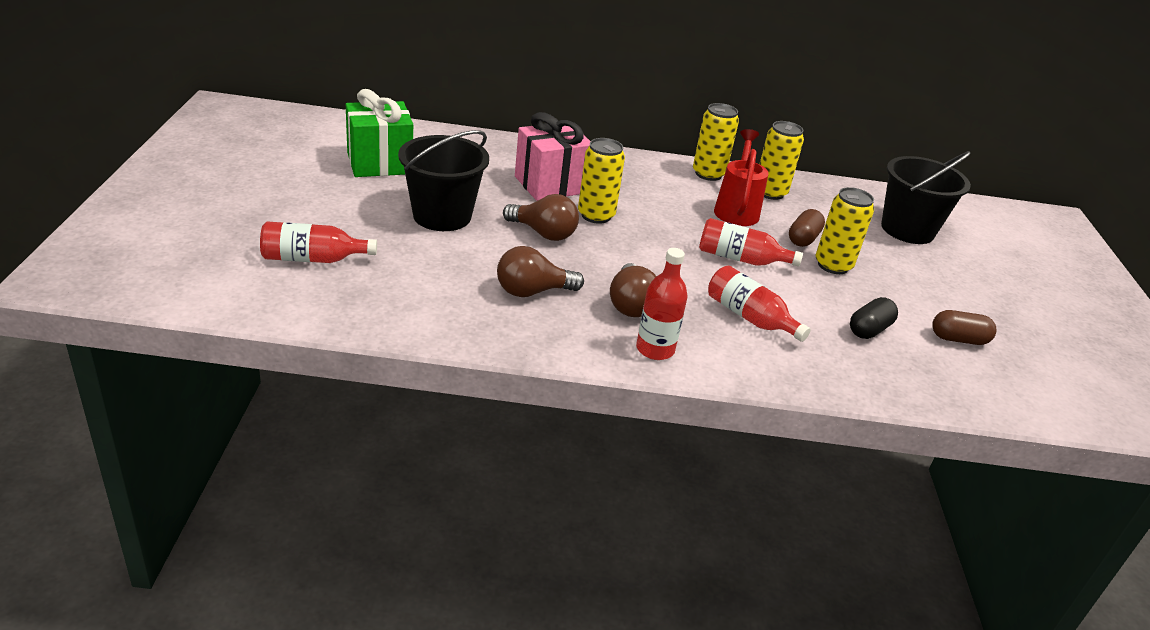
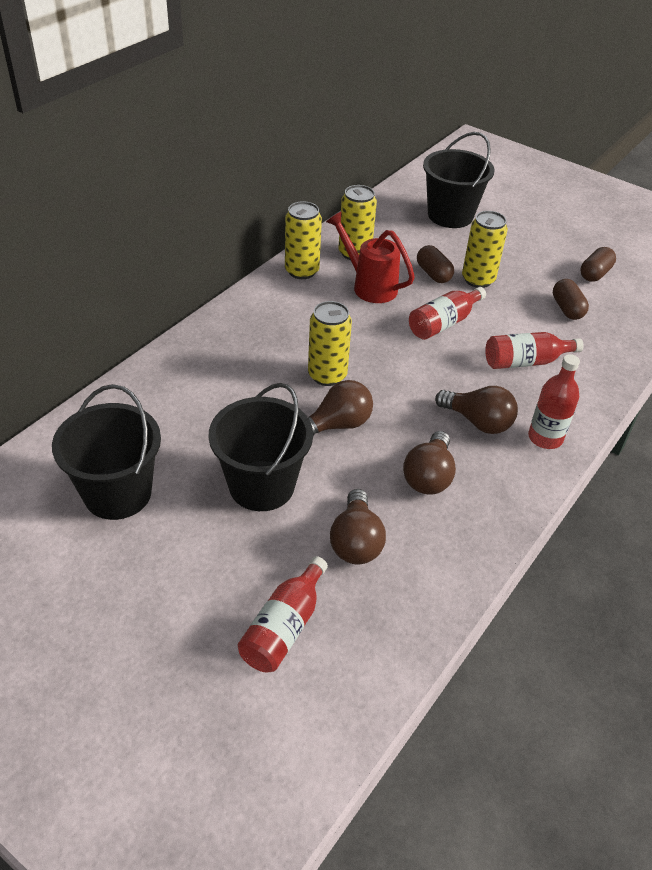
camera: 55 degrees left, 10 degrees up
green gift [346,89,413,177] -> black bucket [52,384,161,520]
pink gift [515,112,590,201] -> none
black capsule [850,297,898,339] -> brown capsule [553,279,589,320]
none -> brown light bulb [330,489,386,564]

